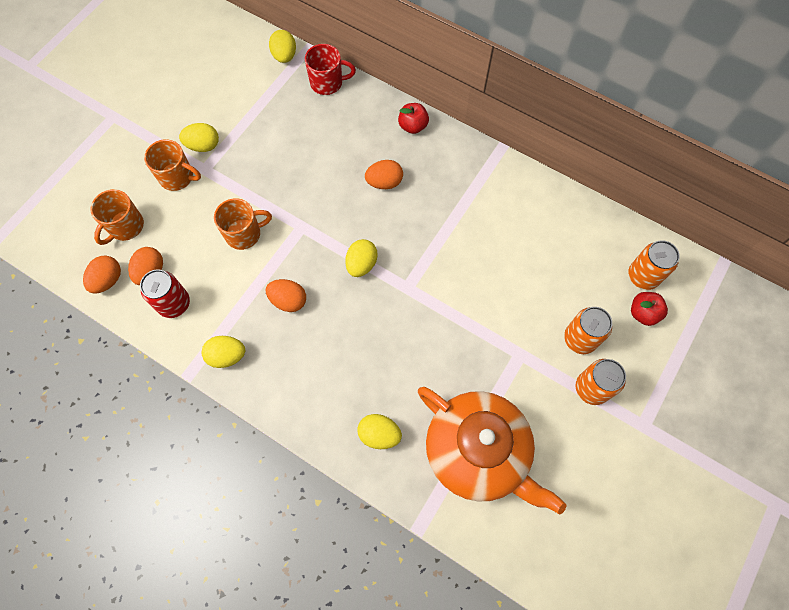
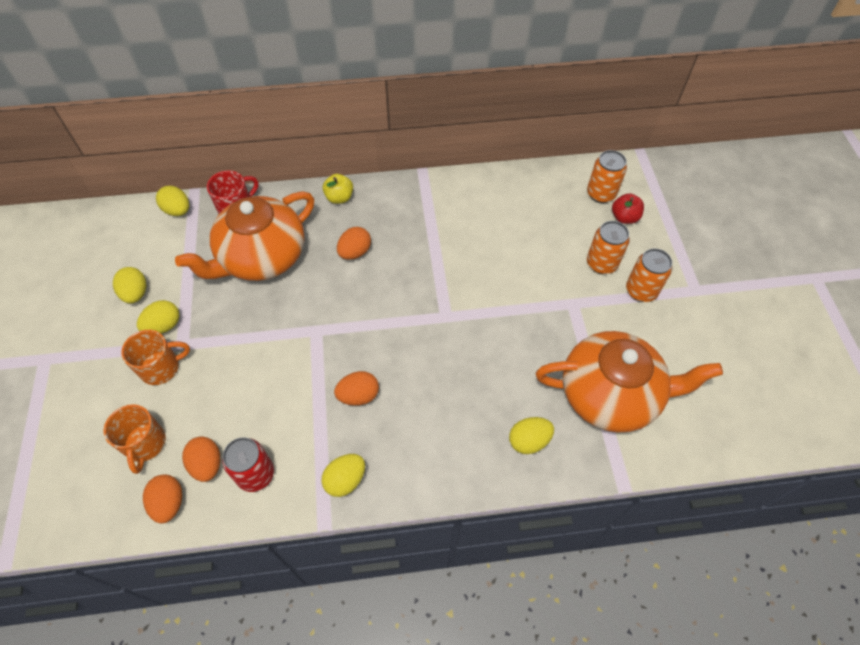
camera: 40 degrees left, 10 degrees down
orange mug [214,198,272,250] -> none
yellow egg [345,239,378,277] -> yellow egg moved to [113,267,146,303]
red apple [398,103,429,134] -> yellow apple [323,174,353,204]
none -> orange teapot [175,191,314,281]

